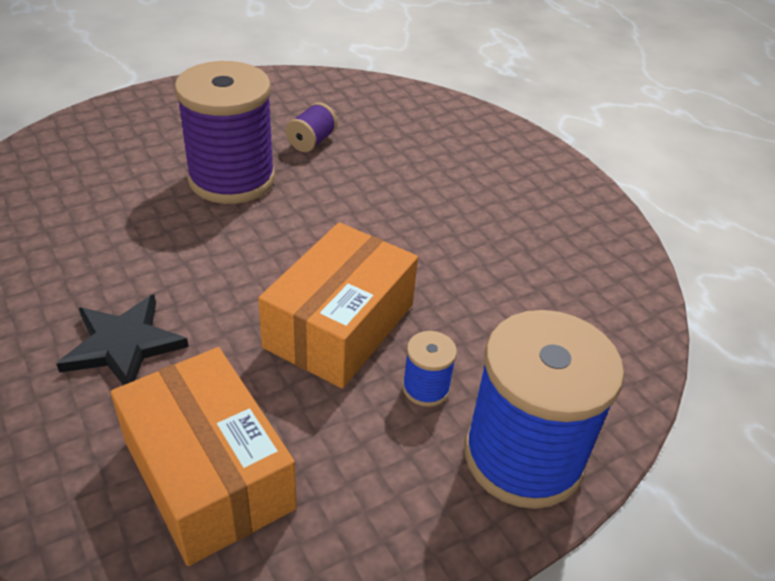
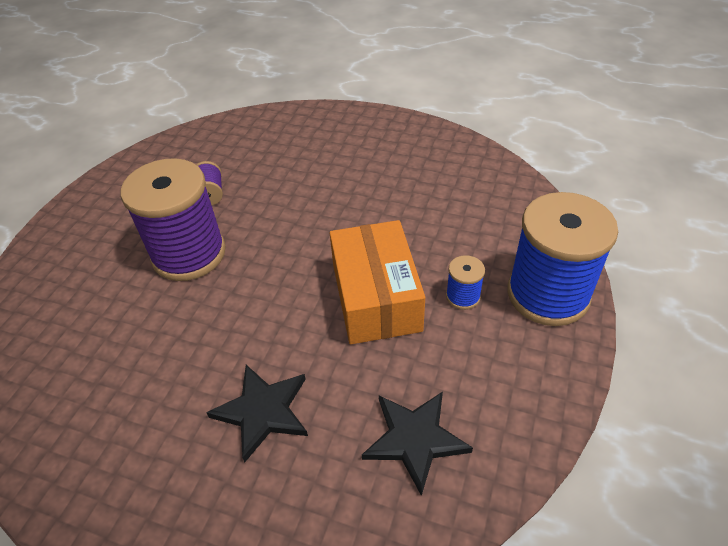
camera: 35 degrees left, 5 degrees up
orange box [111,347,297,566] -> black star [362,392,473,496]

